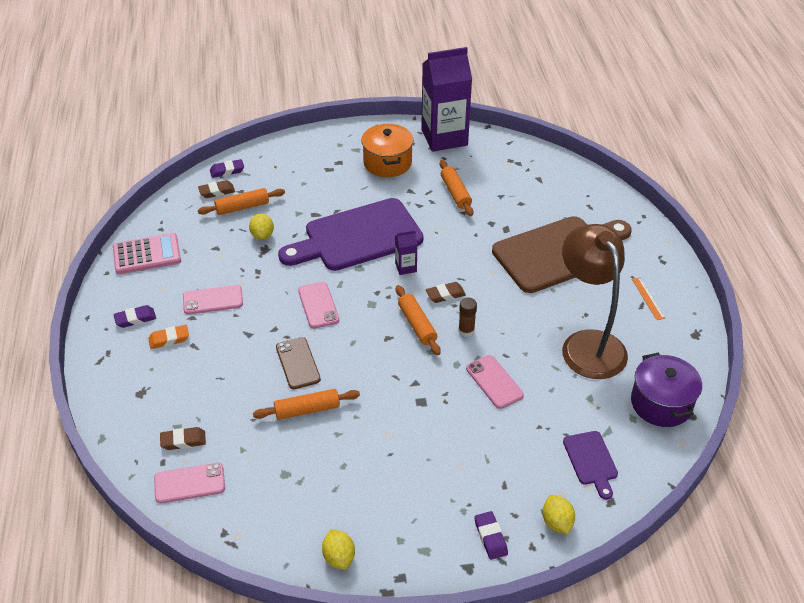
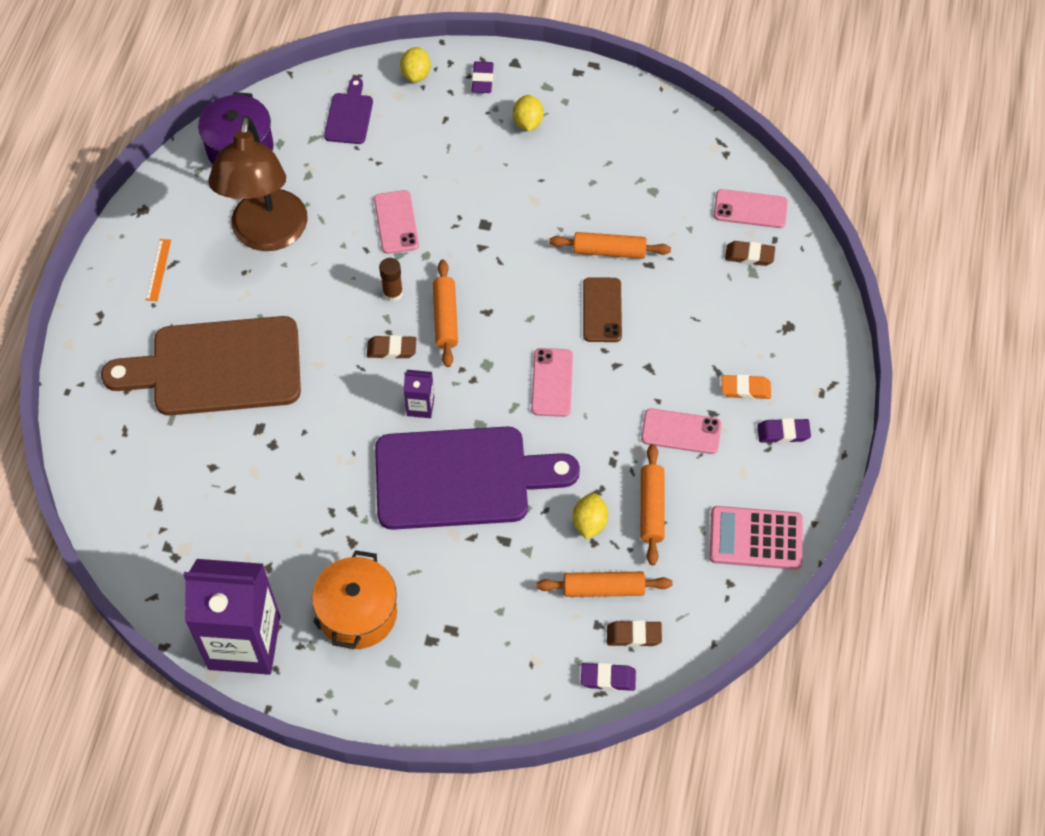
camera: 160 degrees left, 15 degrees up
yellow lemon [322,529,355,570] -> yellow lemon moved to [513,95,544,131]
orange rolling pin [440,160,474,216] -> orange rolling pin moved to [641,444,665,565]

